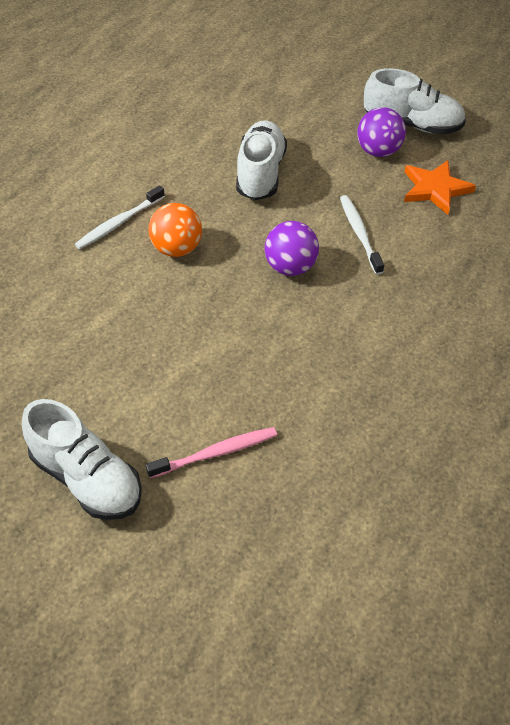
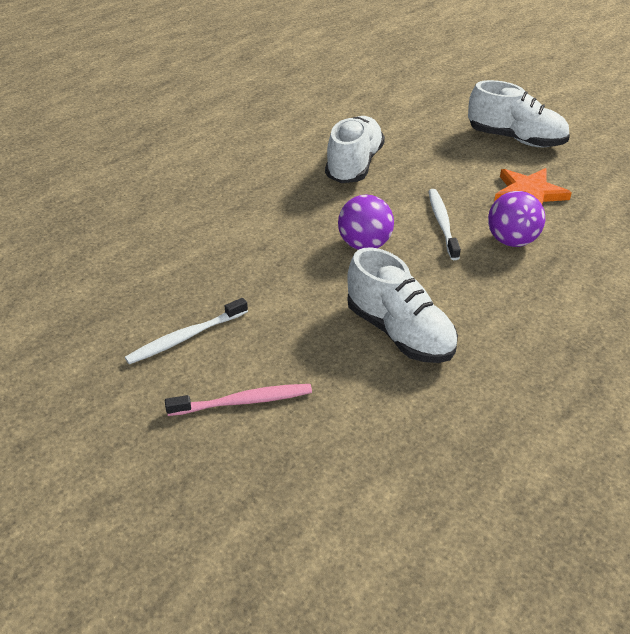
camera: 10 degrees right, 10 degrees down
white shoe [22,399,142,520] -> white shoe moved to [347,247,458,363]
white toothbrush [75,185,165,249] -> white toothbrush moved to [125,298,248,364]
orange ball [148,203,202,257] -> none
purple ball [357,107,406,157] -> purple ball moved to [488,191,545,247]

